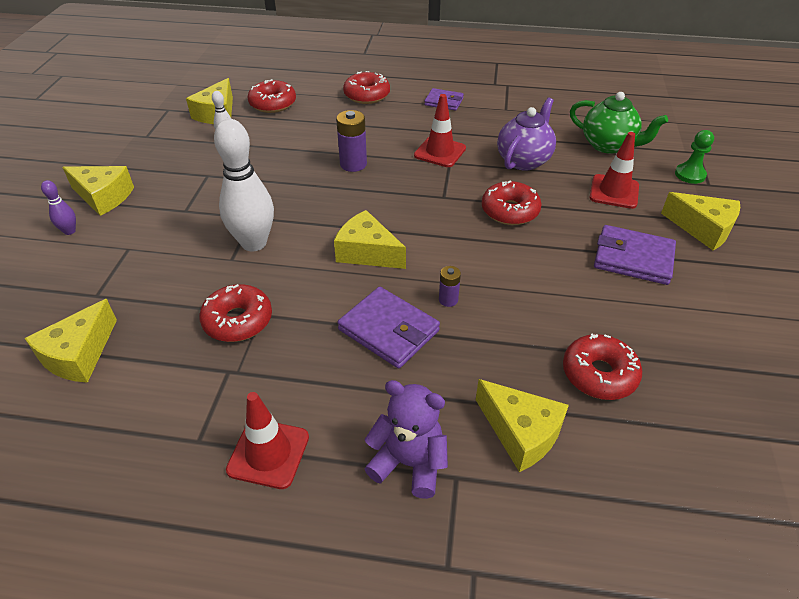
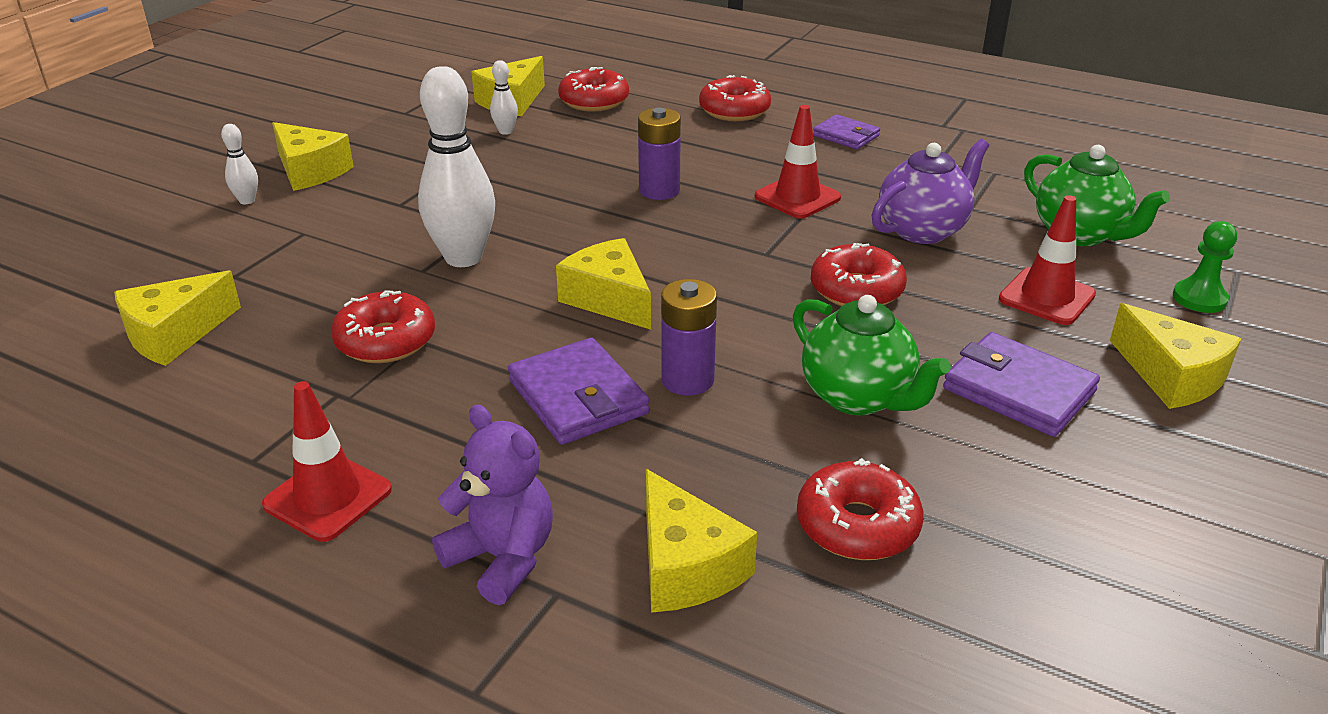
camera: 20 degrees right, 10 degrees down
purple bowling pin [41,180,76,235] -> white bowling pin [221,124,258,204]
purple battery [439,266,461,307] -> purple battery [661,279,717,396], size x1.75
none -> green teapot [793,295,951,415]

